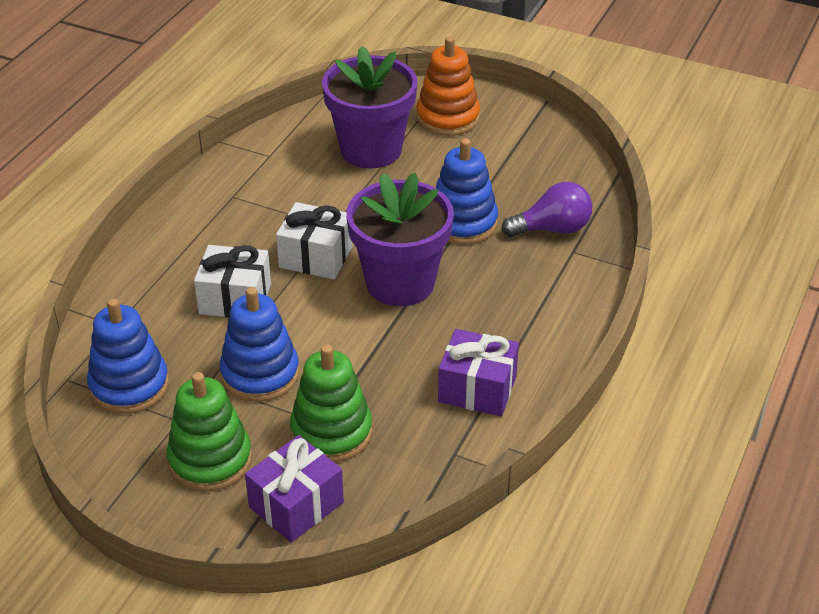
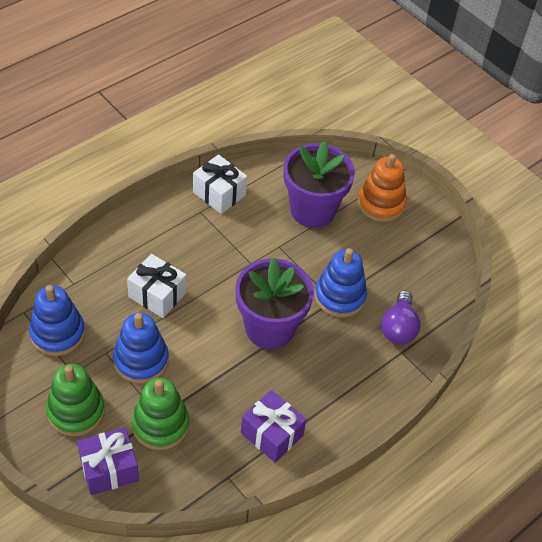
camera: 20 degrees right, 10 degrees up
white gift [276,202,352,279] -> white gift moved to [193,154,247,214]
purple light bulb [502,182,593,237] -> purple light bulb turned 90 degrees clockwise [381,290,421,344]

